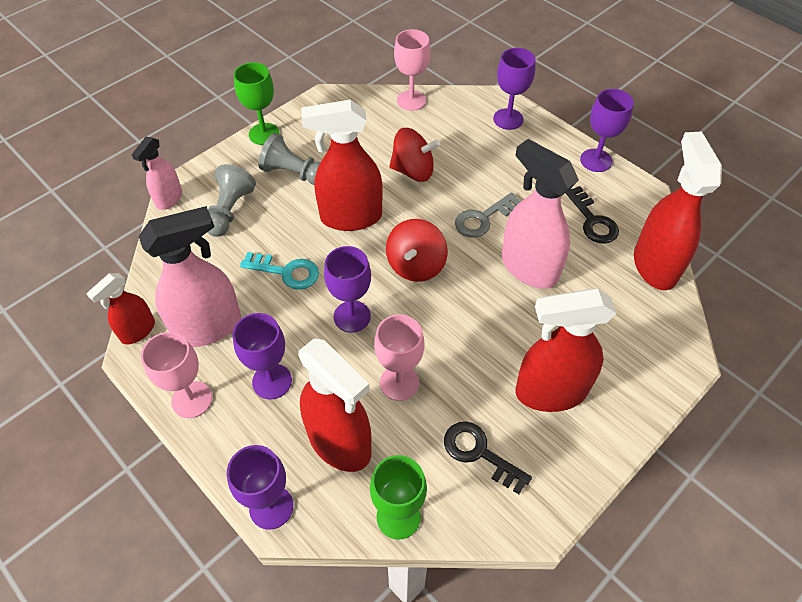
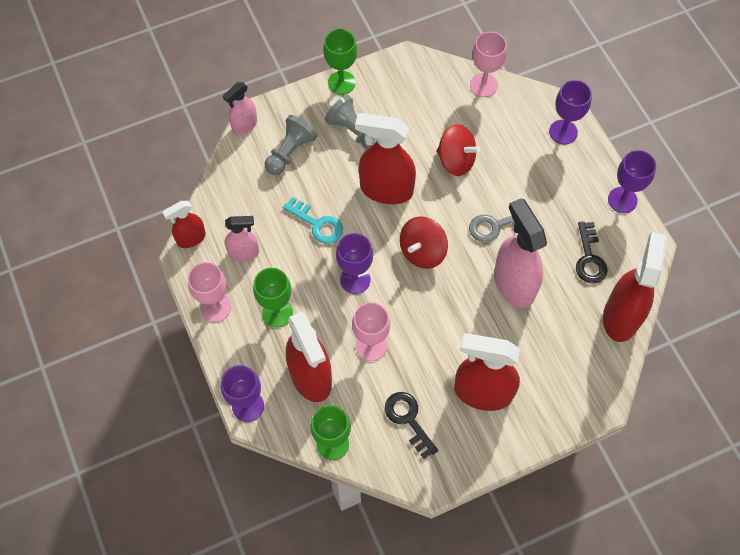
camera: 20 degrees right, 10 degrees up
pink spray bottle [138,206,241,347] -> pink spray bottle [225,216,259,261], size x0.56
purple goblet [233,313,292,400] -> green goblet [253,268,293,328]

